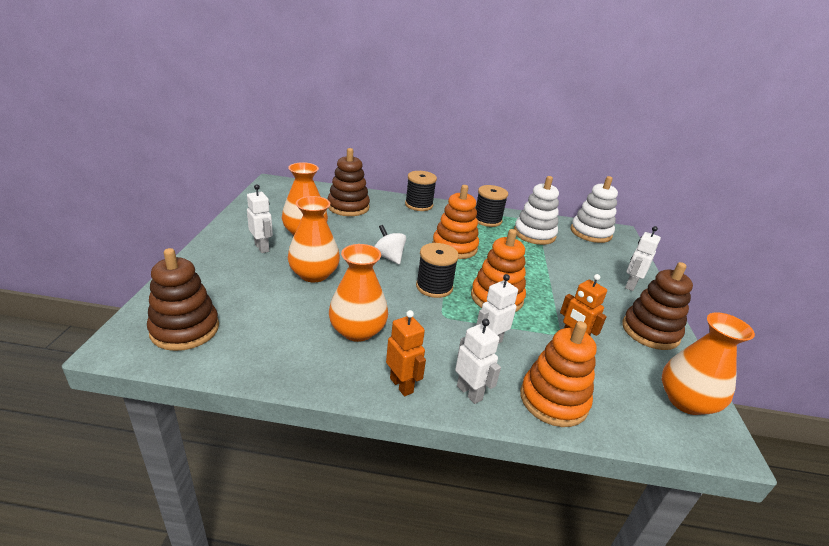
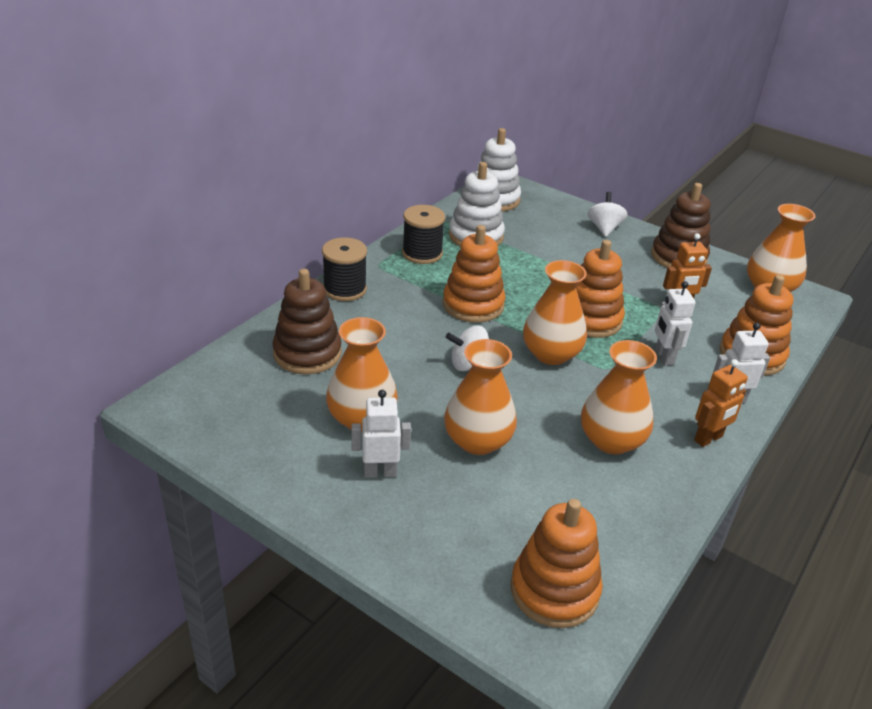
camera: 60 degrees left, 5 degrees up
brown stacking toy [147,248,219,351] -> orange stacking toy [511,499,603,628]
orange robot [386,310,426,396] -> orange robot turned 150 degrees clockwise [694,359,748,447]
black spool [416,243,459,298] -> orange vase [523,260,587,365]
white robot [625,226,661,291] -> white spinning top [587,192,627,237]

